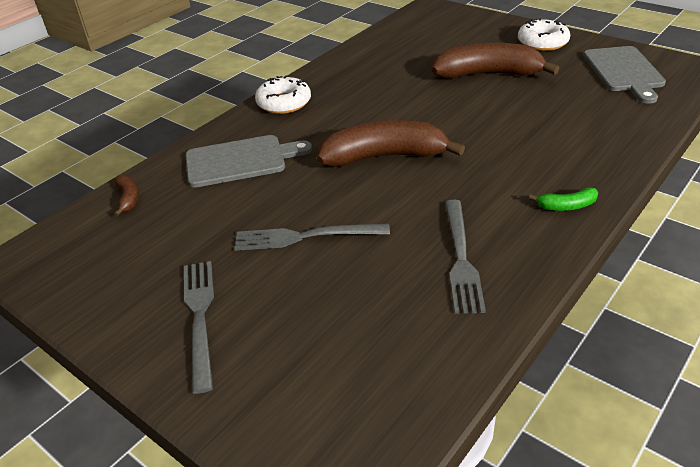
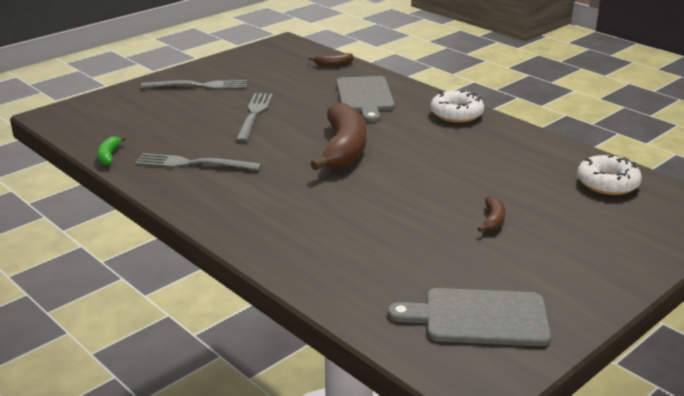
camera: 95 degrees right, 10 degrees down
brown banana [432,43,559,78] -> brown banana [478,196,505,232], size x0.43
white donut [518,18,570,51] -> white donut moved to [577,155,642,195]
green banana [529,187,598,211] -> green banana moved to [97,136,126,166]

